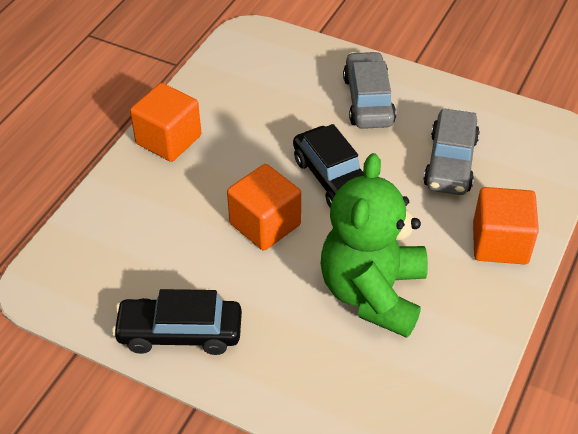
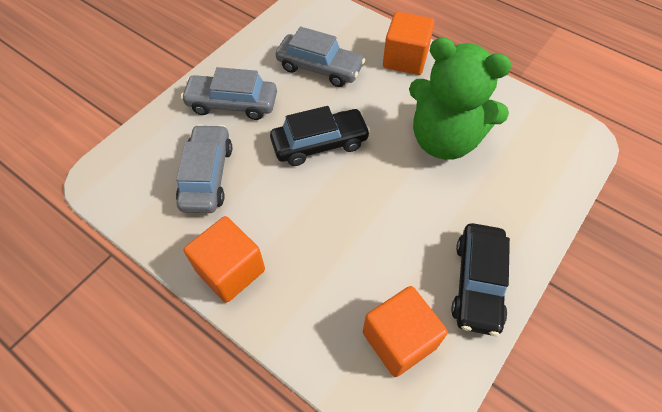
camera: 80 degrees left, 10 degrees up
orange cube [227,164,301,250] -> orange cube moved to [363,286,448,377]
none -> grey car [176,124,232,213]

